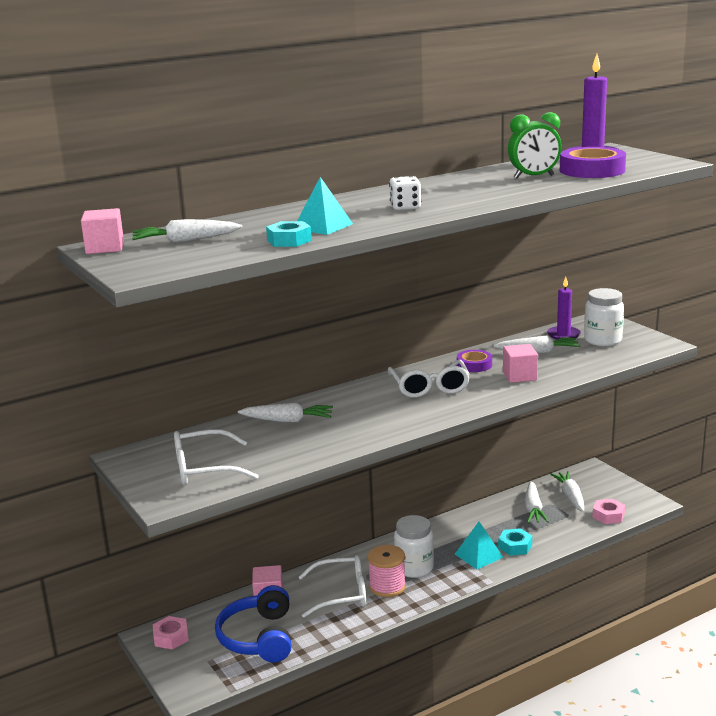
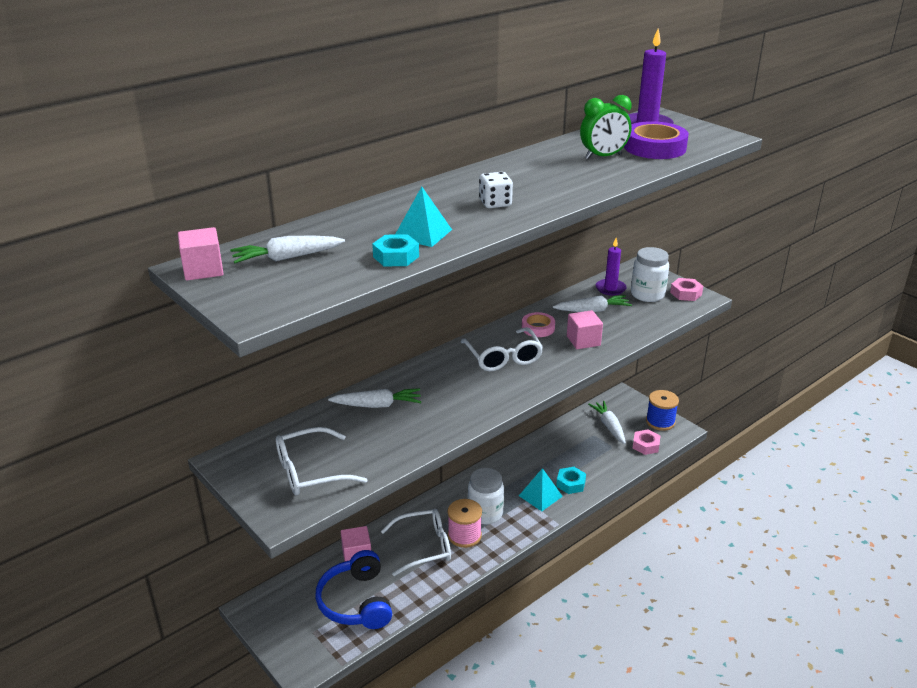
camera: 10 degrees left, 10 degrees up
pink nut [153,616,189,650] -> pink nut moved to [670,278,703,301]
purple tape [457,350,492,372] -> pink tape [522,312,555,337]
white carrot [525,481,549,523] -> none
none -> blue spool [646,390,679,431]

